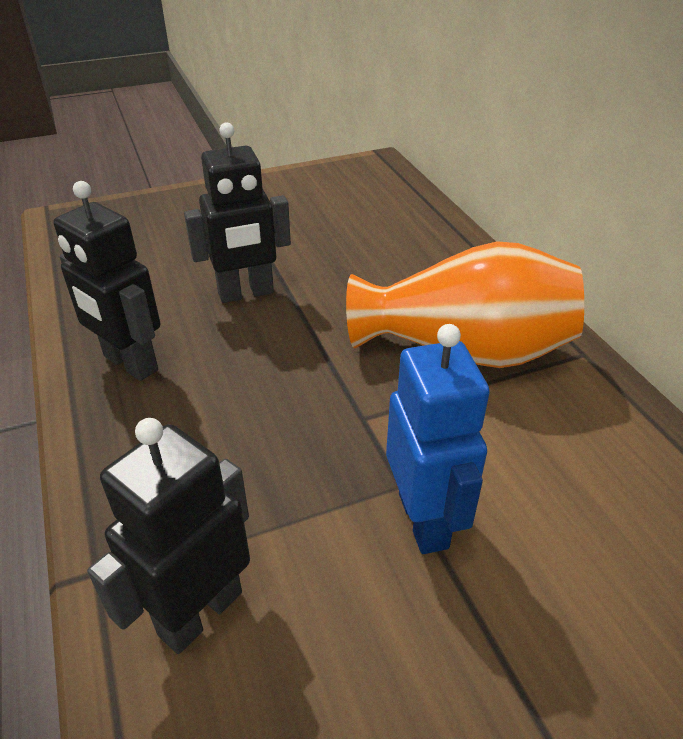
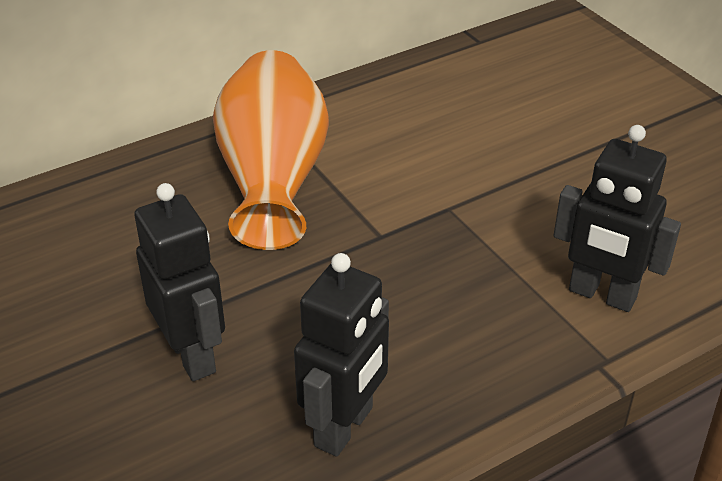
camera: 100 degrees left, 0 degrees up
blue robot [386,324,490,554] -> none

